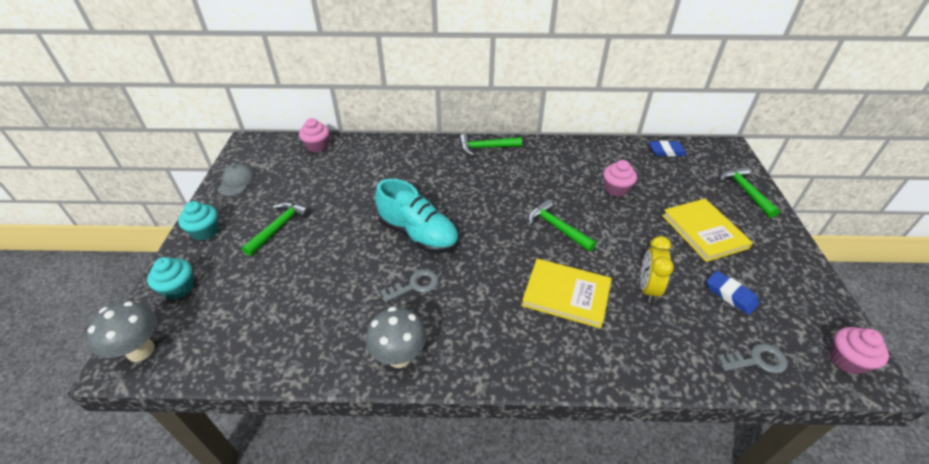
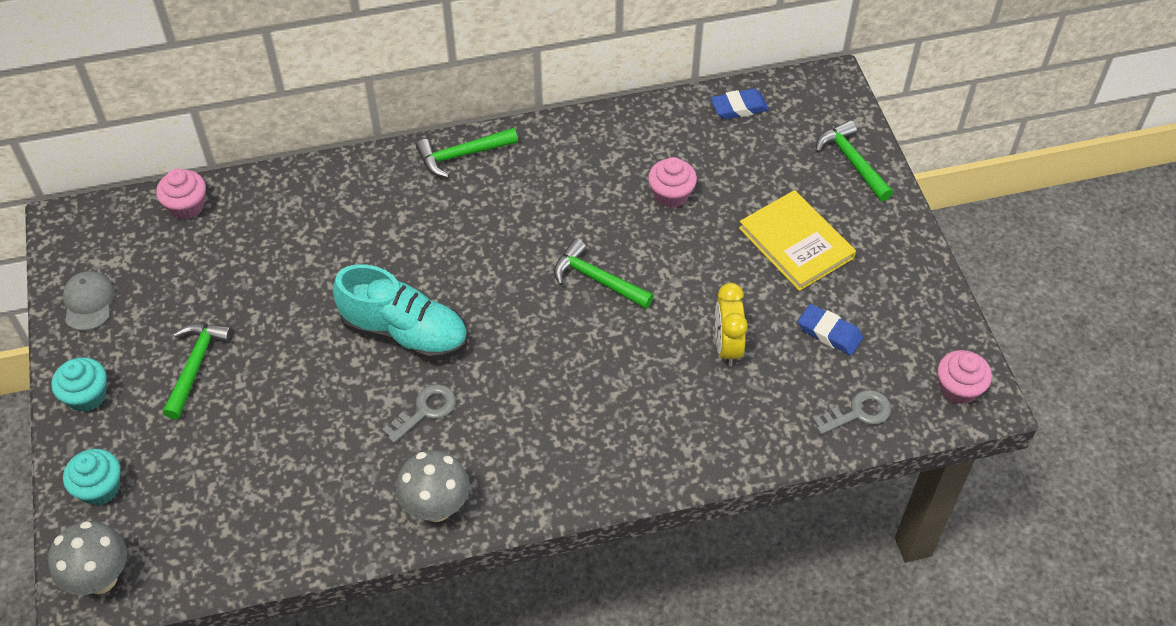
camera: 15 degrees left, 10 degrees up
yellow book [522,259,612,329] -> none

